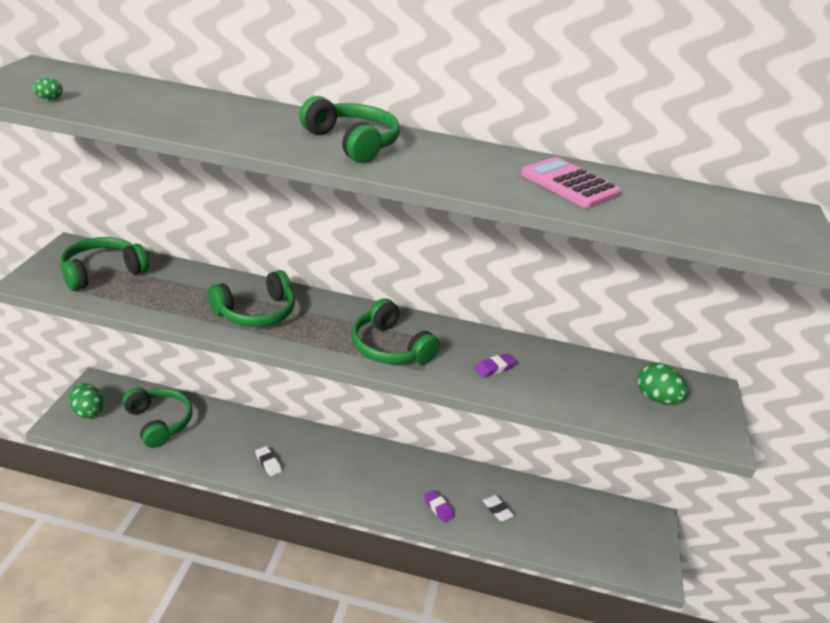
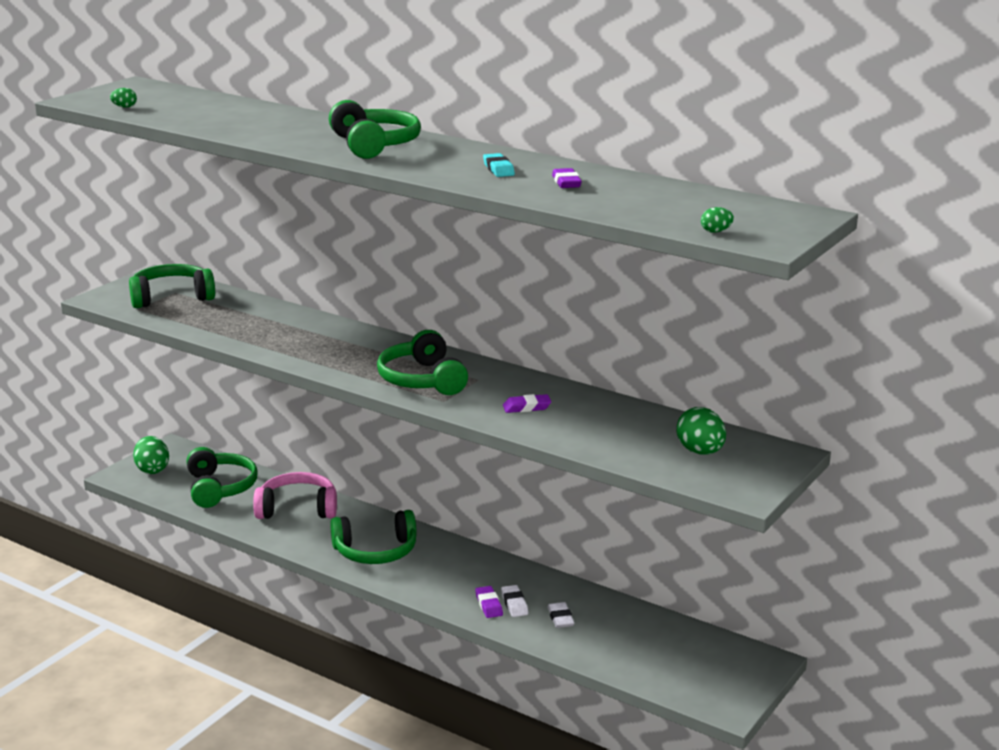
camera: 25 degrees right, 10 degrees down
green headphones [208,270,295,327] -> green headphones moved to [330,510,417,564]
white eraser [255,446,282,476] -> white eraser moved to [501,585,528,617]
pink calculator [521,157,621,208] -> purple eraser [552,168,582,188]
none -> pink headphones [253,472,337,519]
none -> turquoise eraser [483,153,515,177]
none -> green egg [701,207,734,233]

